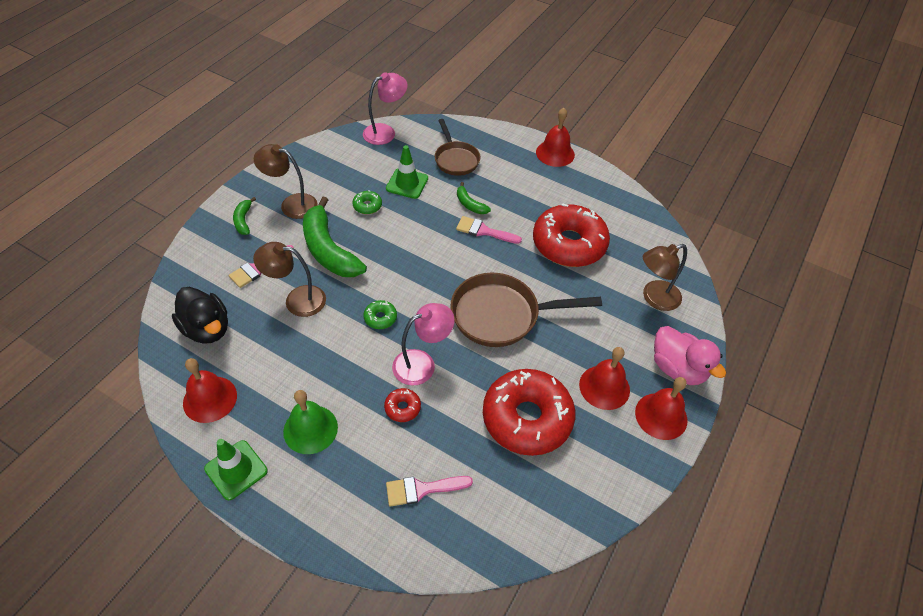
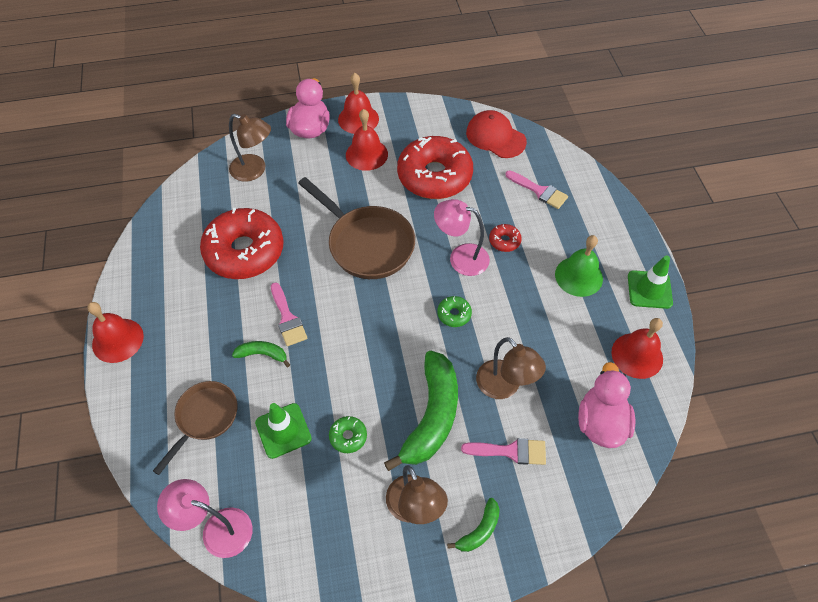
camera: 130 degrees left, 5 degrees up
black duck [172,287,228,344] -> pink duck [578,362,635,448]
green banana [457,182,491,214] -> green banana turned 90 degrees counterclockwise [232,341,290,367]
none -> red cap [466,110,527,158]

